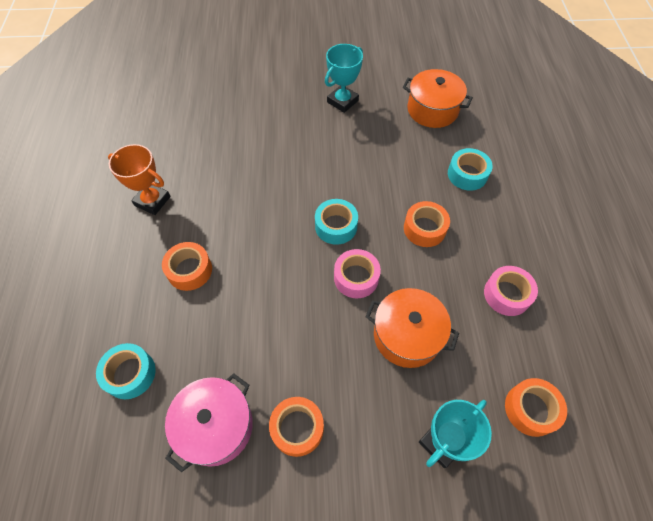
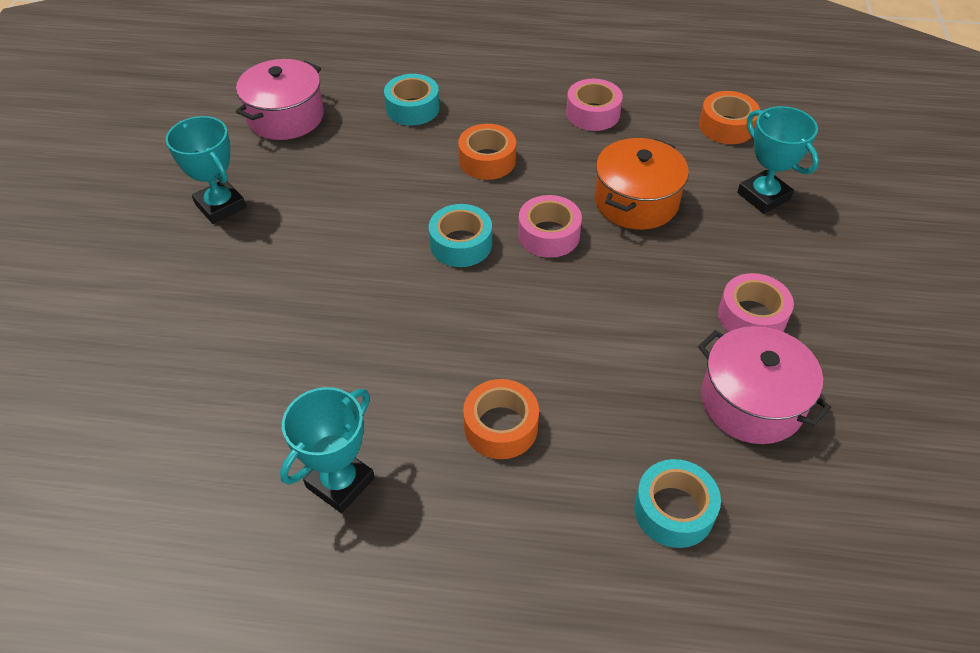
camera: 80 degrees left, 10 degrees down
orange trophy [108,144,171,215] -> turquoise trophy [280,387,375,513]
orange tape [269,397,324,457] -> pink tape [718,273,794,332]
orange pot [403,69,473,128] -> pink pot [236,59,324,140]

